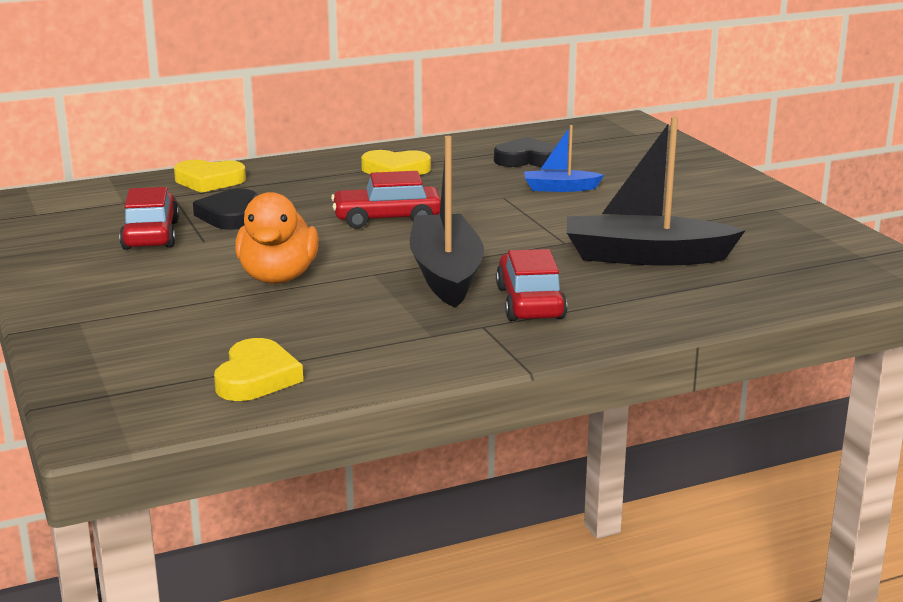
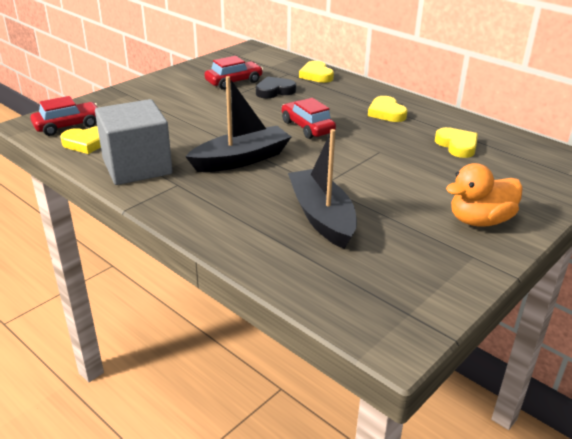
camera: 65 degrees right, 10 degrees up
orange duck [235,192,319,284] -> orange duck moved to [446,163,523,227]
black heart [494,137,557,167] -> yellow heart [435,127,478,158]
red car [496,249,567,321] -> red car moved to [30,96,98,136]
blue boat [524,125,604,192] -> none
none -> grey cube [95,99,173,185]

